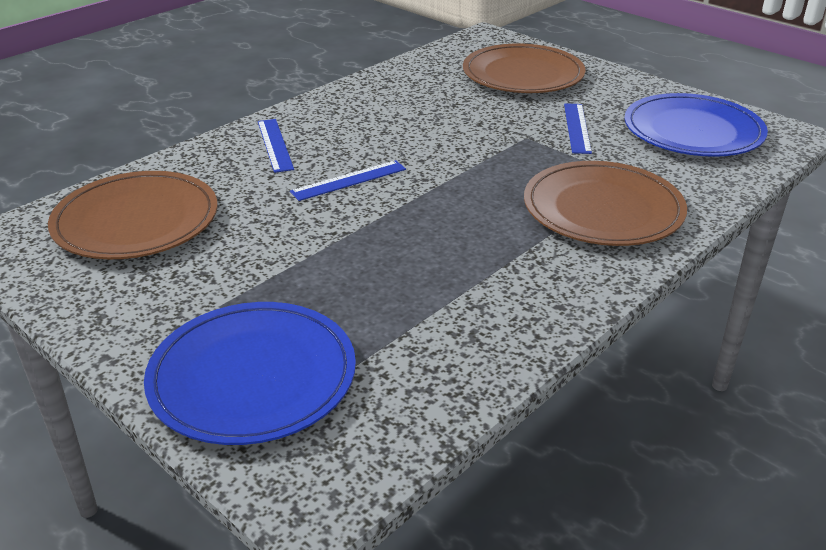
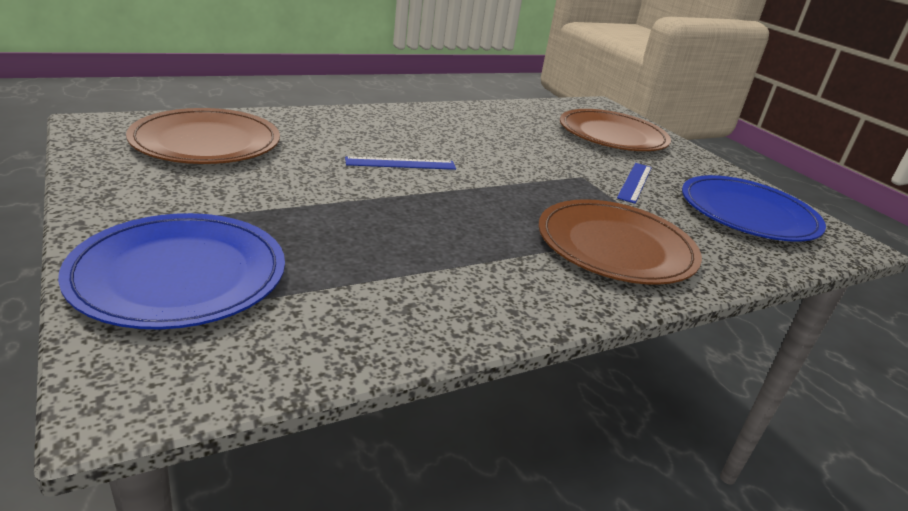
camera: 15 degrees right, 5 degrees down
blue ruler [258,119,294,173] -> none

